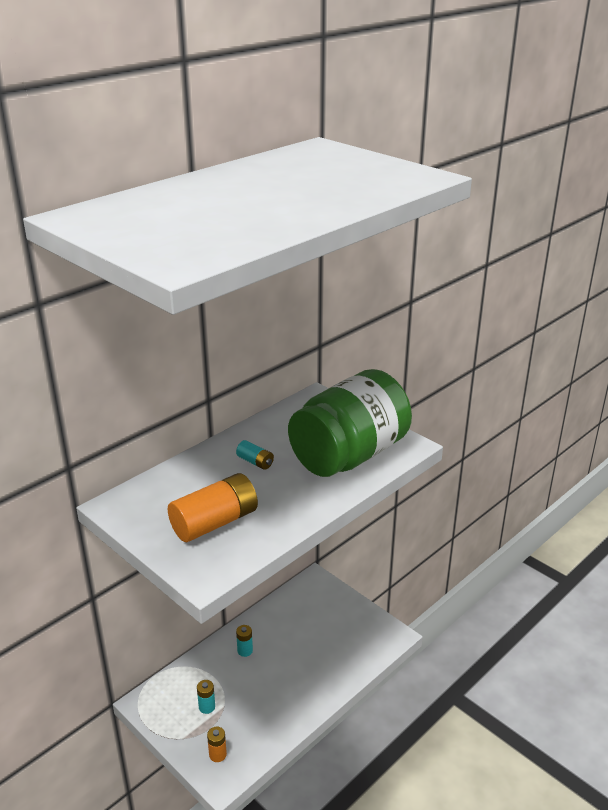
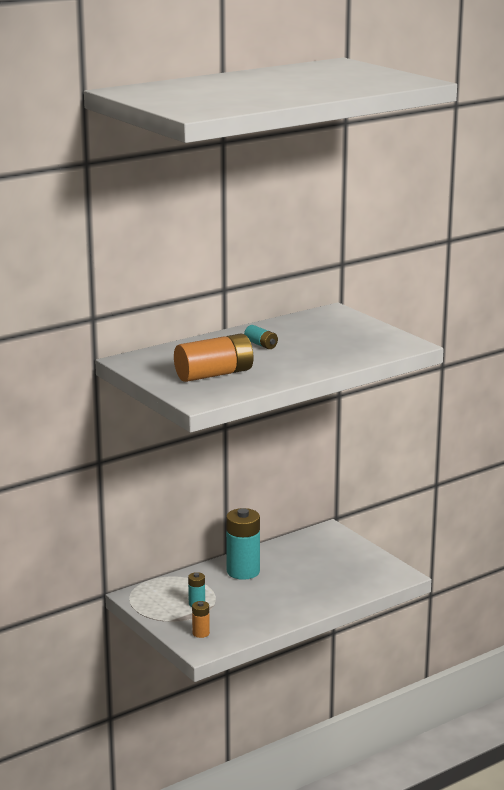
camera: 10 degrees right, 10 degrees down
turquoise battery [236,625,253,657] -> turquoise battery [226,508,260,580], size x2.09
green jar [288,369,412,477] -> none

